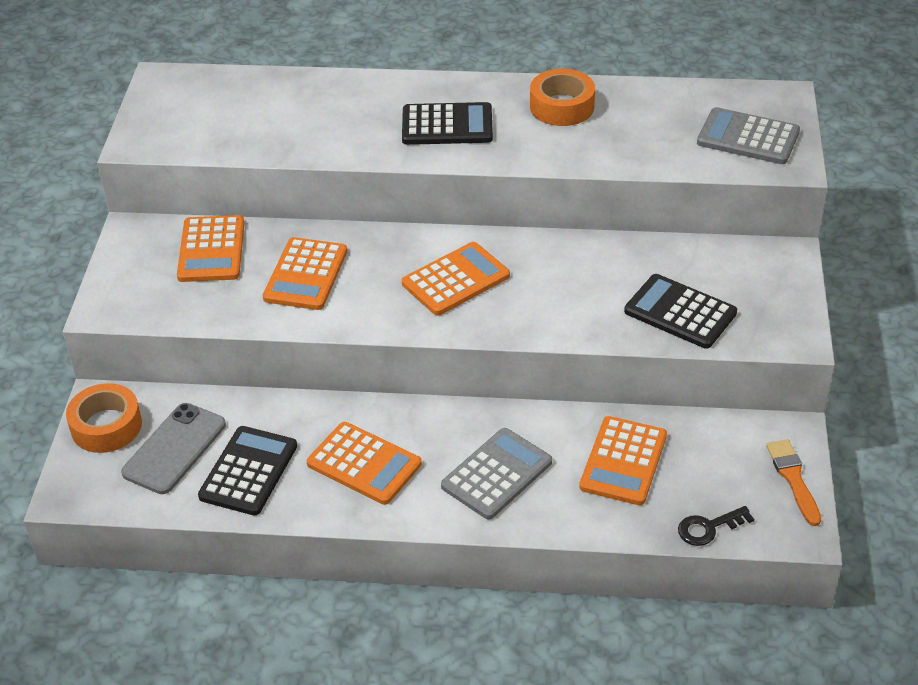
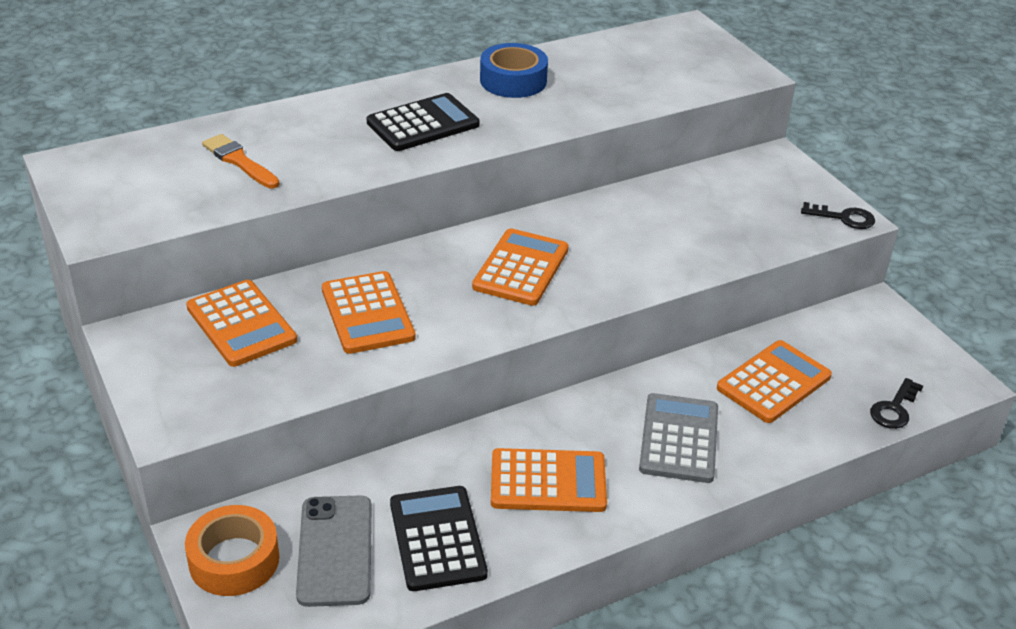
camera: 35 degrees left, 5 degrees down
orange tape [530,69,595,126] -> blue tape [480,43,548,98]
orange calculator [579,416,667,505] -> orange calculator turned 120 degrees counterclockwise [717,340,832,423]
black calculator [624,274,737,349] -> none
grey calculator [697,107,800,164] -> none
orange brush [766,439,821,526] -> orange brush moved to [202,134,279,188]
none -> black key [801,202,875,229]

